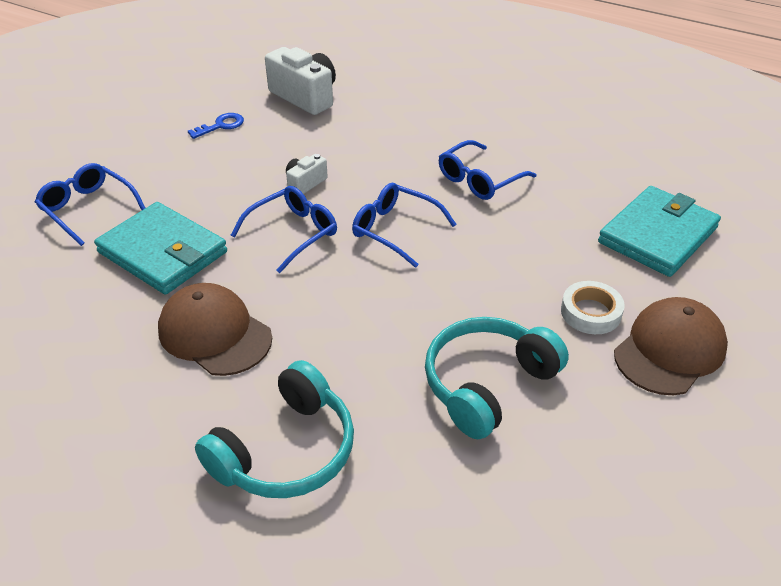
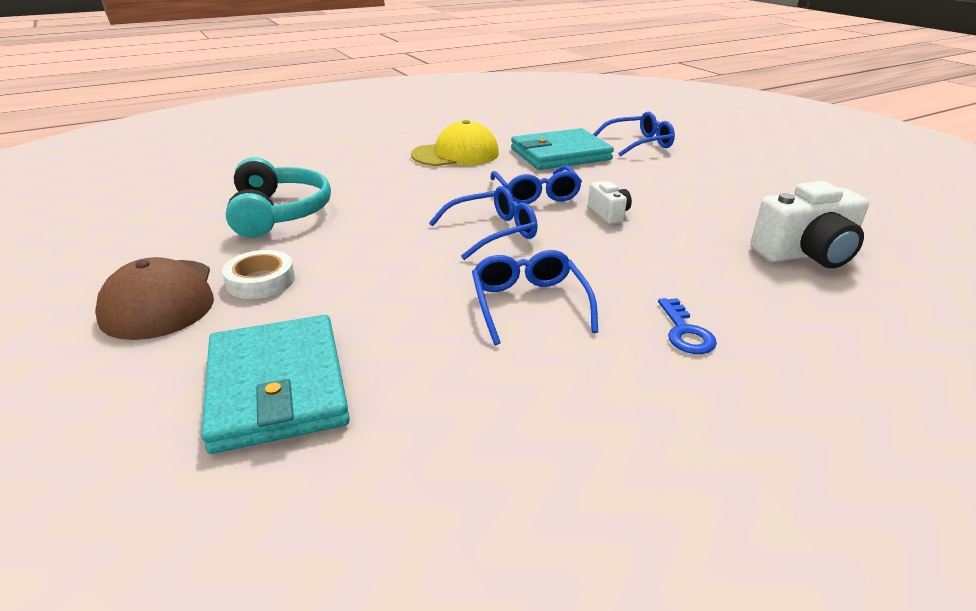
camera: 120 degrees right, 10 degrees down
brown cap [158,283,272,376] -> yellow cap [411,120,499,166]
blue key [188,113,244,139] -> blue key moved to [658,298,717,354]
turquoise headphones [195,360,354,498] -> none

